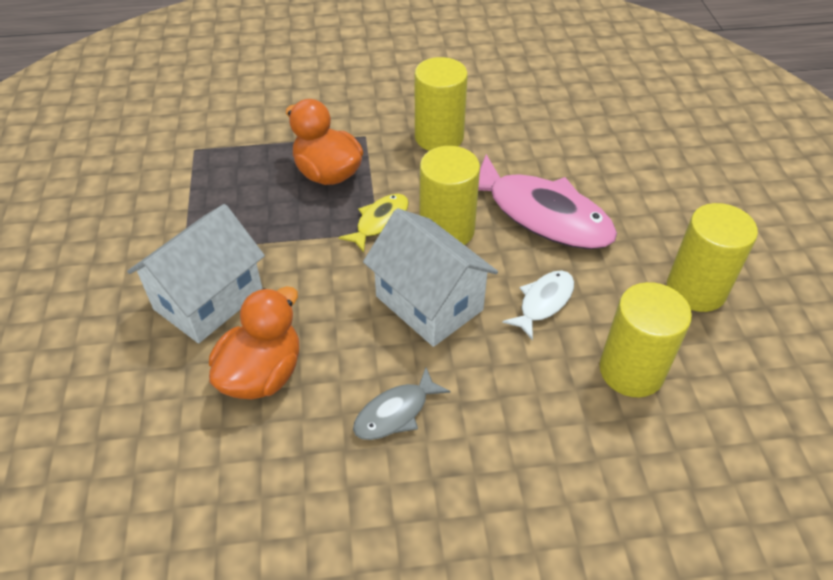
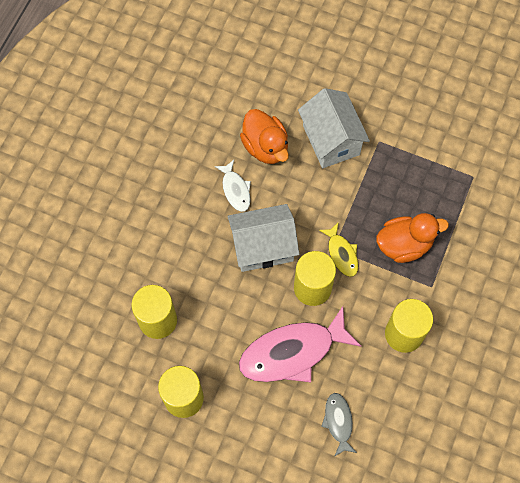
camera: 120 degrees right, 20 degrees up
grey fish [353,368,450,440] -> grey fish moved to [321,393,357,457]
white fish [502,270,574,341] -> white fish moved to [215,160,251,212]

